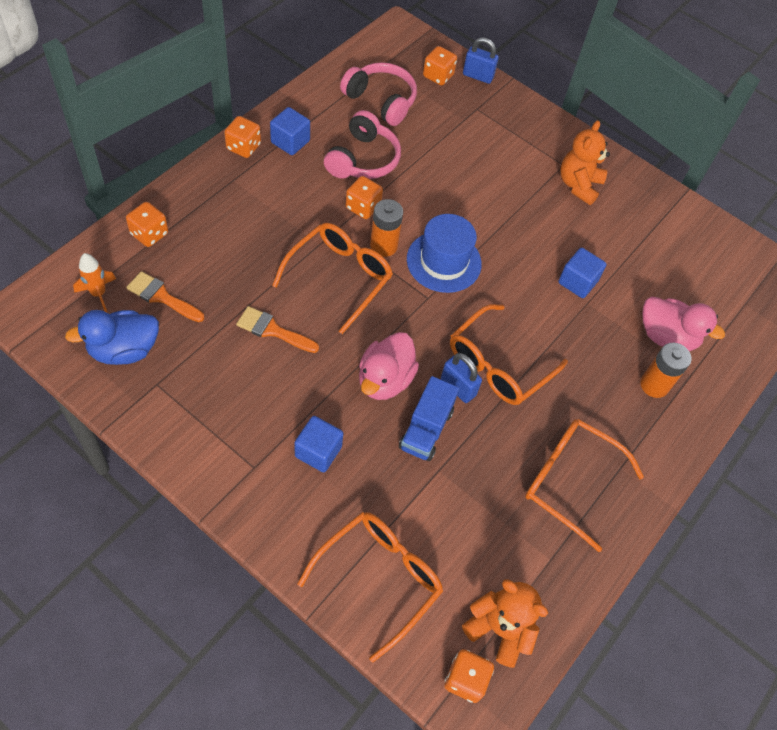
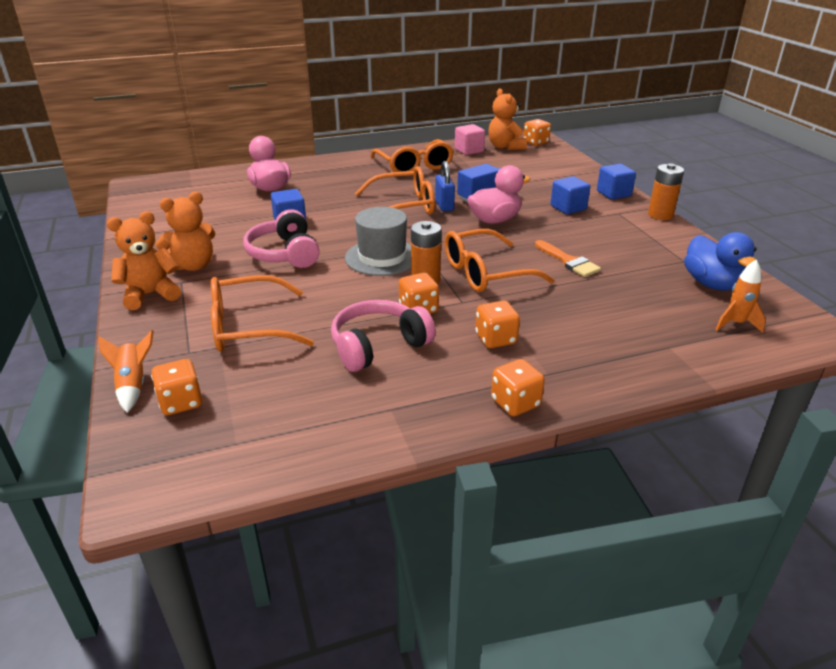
camera: 140 degrees left, 25 degrees down
blue duck [65,310,159,365] -> blue duck turned 60 degrees clockwise [684,232,758,290]
orange dice [126,202,168,247] -> orange dice moved to [475,301,520,348]
orange brush [126,271,204,322] -> none
blue cube [270,107,310,155] -> blue cube moved to [597,164,636,200]
orange glasses [297,512,443,662] -> orange glasses moved to [211,275,314,352]
pink headphones [340,62,417,126] -> pink headphones moved to [243,209,320,268]
blue hat [407,214,482,293] -> grey hat [345,207,411,276]
blue padlock [463,37,499,84] -> orange rocket [98,330,154,413]
orange battery [640,343,692,398] -> orange battery moved to [648,163,684,220]
none -> orange teddy bear [107,211,181,310]
none -> pink cube [455,124,485,155]

